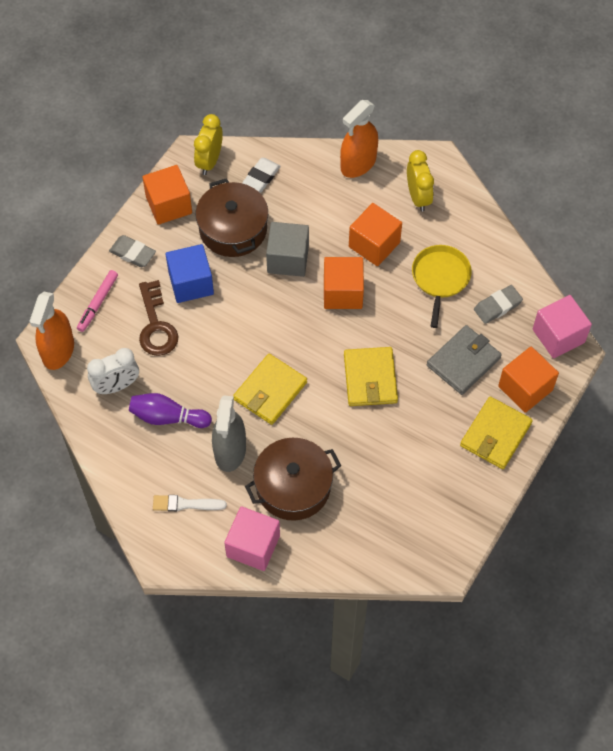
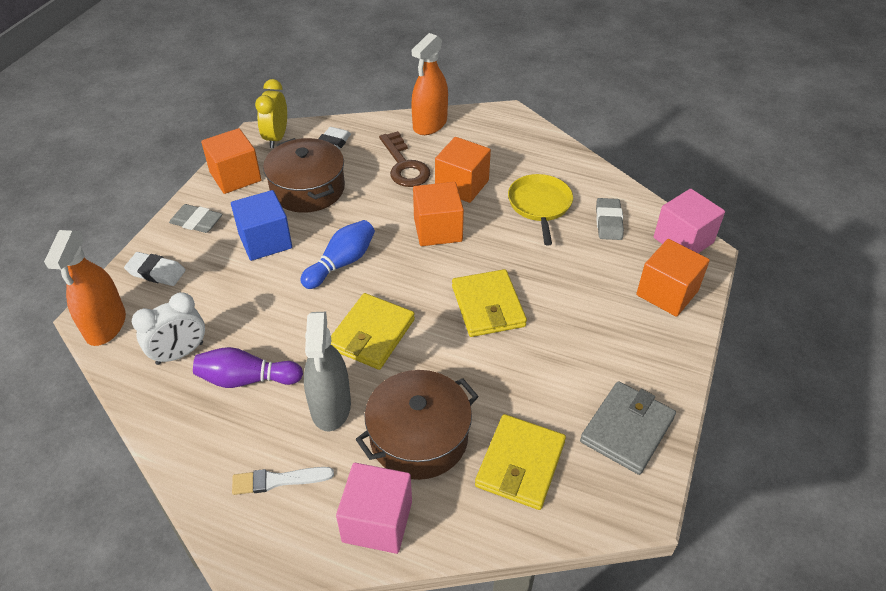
camera: 10 degrees left, 15 degrees down
pink marker [77,270,118,332] -> white eraser [124,252,186,286]
brown key [139,280,179,356] -> brown key moved to [379,131,430,187]
grey cube [266,222,309,277] -> none
yellow clock [407,150,434,212] -> none
grey wallet [427,325,502,395] -> grey wallet moved to [580,381,676,475]
yellow wallet [460,397,533,469] -> yellow wallet moved to [475,414,566,510]
grey eraser [474,285,523,324] -> grey eraser turned 45 degrees counterclockwise [596,198,624,240]
none -> blue bowling pin [300,220,375,289]

